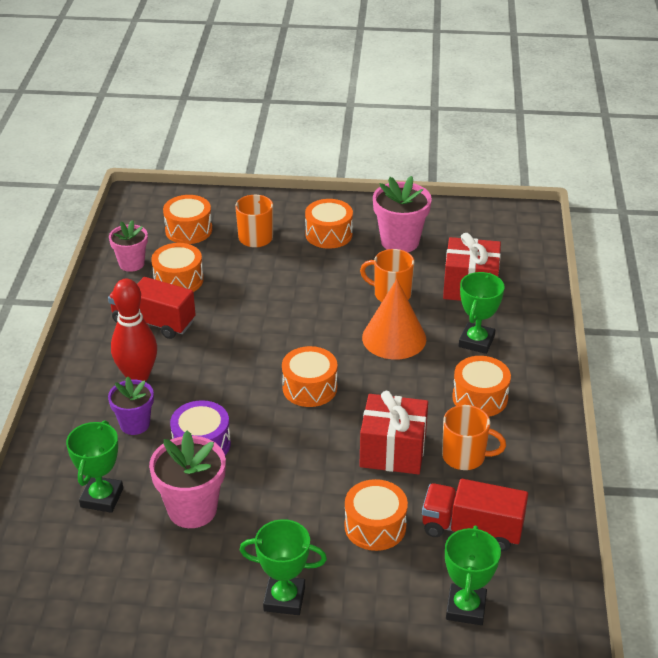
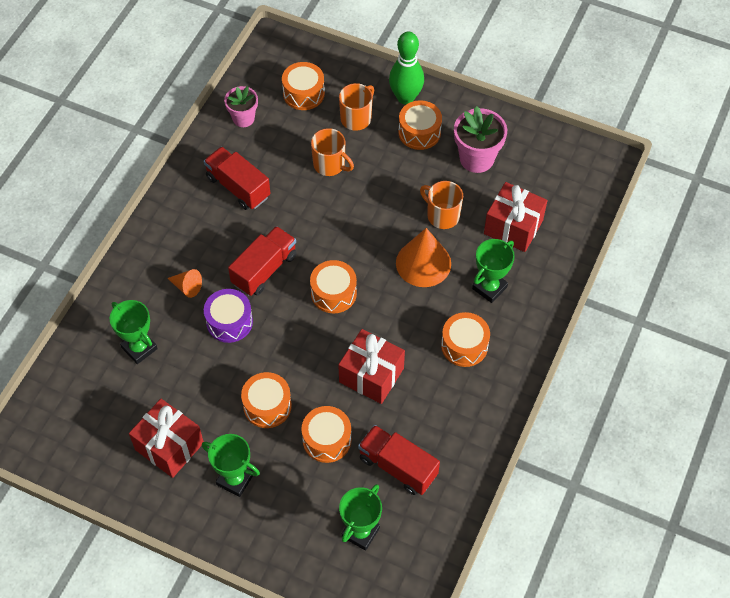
camera: 20 degrees right, 20 degrees up
green trophy [66,420,123,513] -> green trophy turned 75 degrees counterclockwise [110,300,158,364]
purple flower pot [108,376,154,435] -> orange cone [167,269,202,298]
red bowling pin [111,279,157,382] -> none
pink flower pot [149,430,226,528] -> none
orange drum [151,243,204,292] -> orange drum moved to [241,372,292,428]
orange mug [442,405,506,470] -> orange mug moved to [311,128,354,176]
none -> red gift [129,399,204,478]
none -> red truck [228,226,297,296]
none -> green bowling pin [389,32,424,105]

